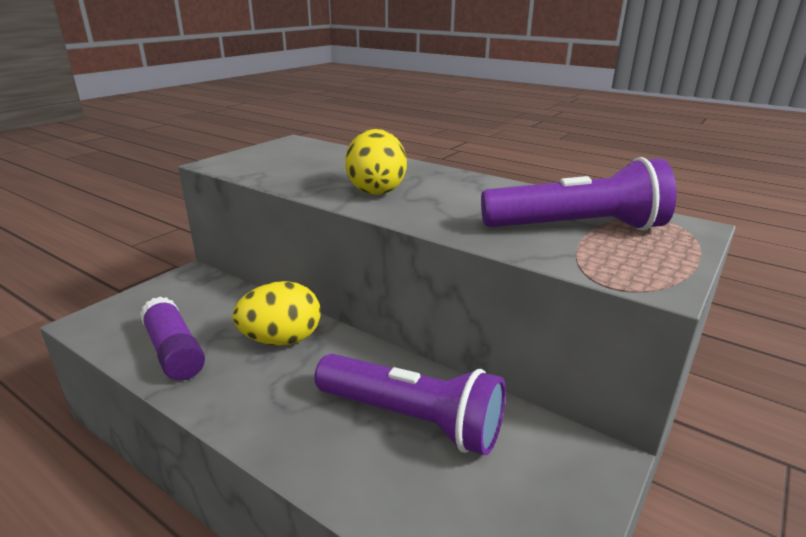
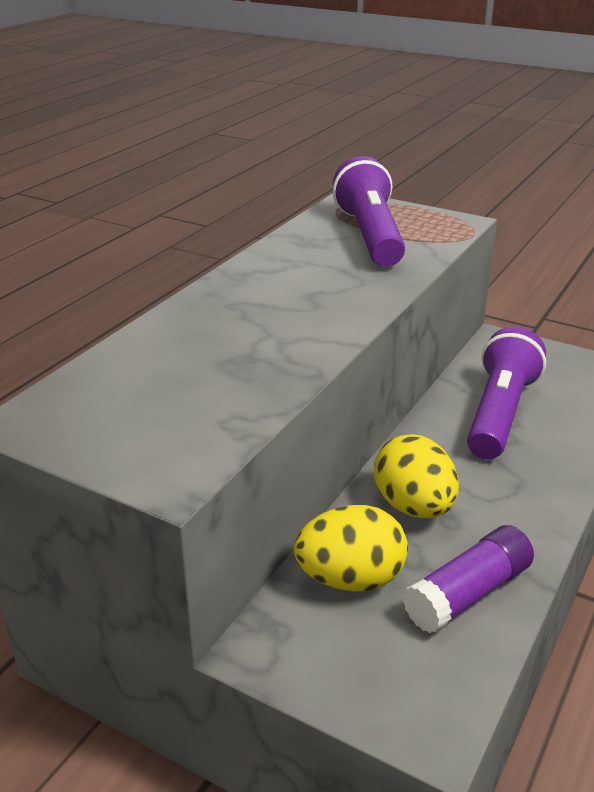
camera: 95 degrees left, 5 degrees up
yellow egg [345,129,407,195] -> yellow egg moved to [294,505,408,592]

